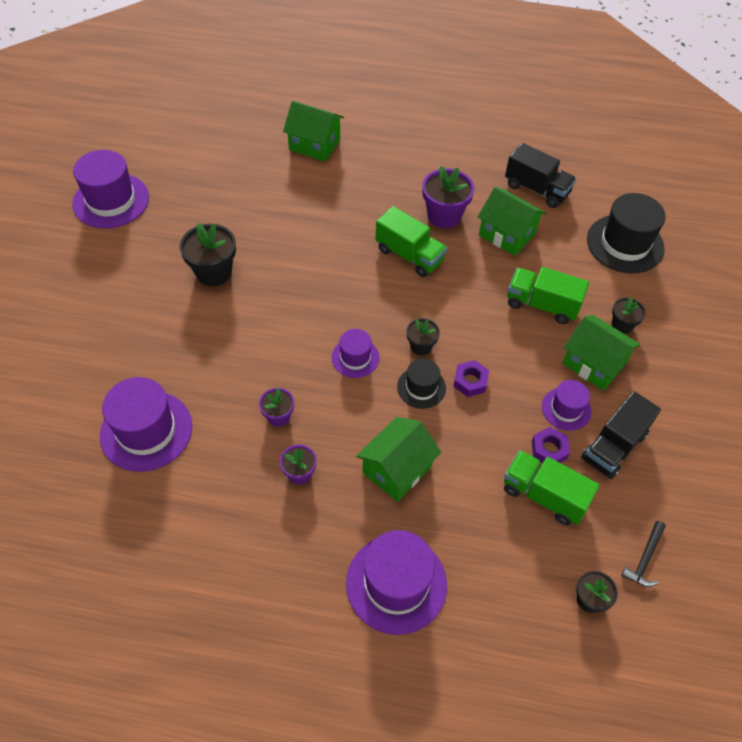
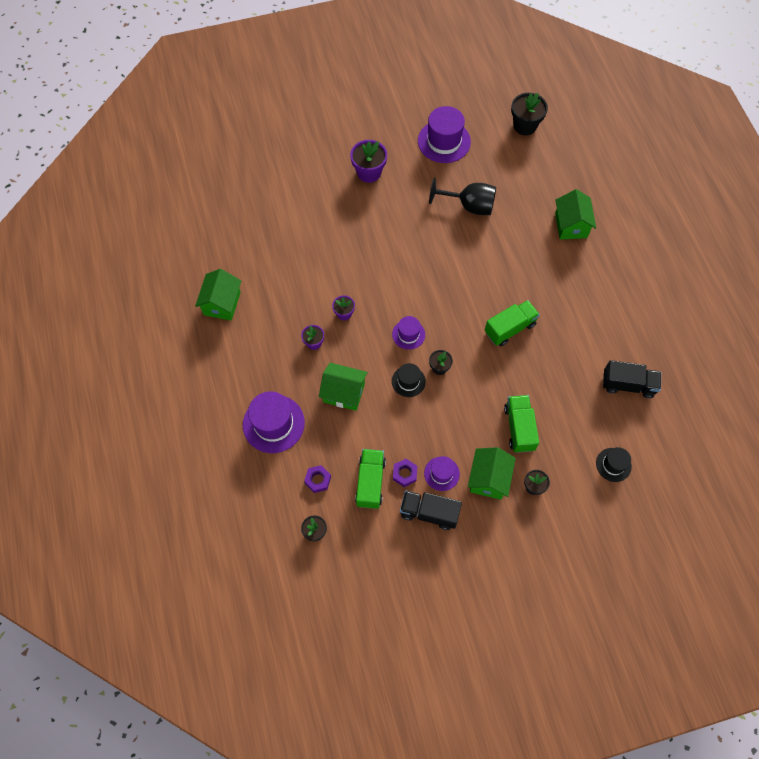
camera: 65 degrees right, 10 degrees up
purple hat [100,377,192,472] -> none
black flower pot [180,223,236,286] -> black flower pot moved to [511,93,548,135]
green truck [375,206,447,277] -> green truck turned 135 degrees counterclockwise [485,300,540,346]
purple flower pot [422,166,475,228] -> purple flower pot moved to [350,140,387,183]
purple nut [453,360,489,397] -> purple nut moved to [304,465,331,493]
green house [478,187,546,256] -> green house moved to [195,269,241,321]
black truck [505,143,576,208] -> black truck turned 90 degrees counterclockwise [603,360,661,398]
black hat [587,193,666,273] -> black hat [596,447,632,482], size x0.56
black hammer [621,521,666,587] -> none
none -> black goblet [429,177,496,215]

